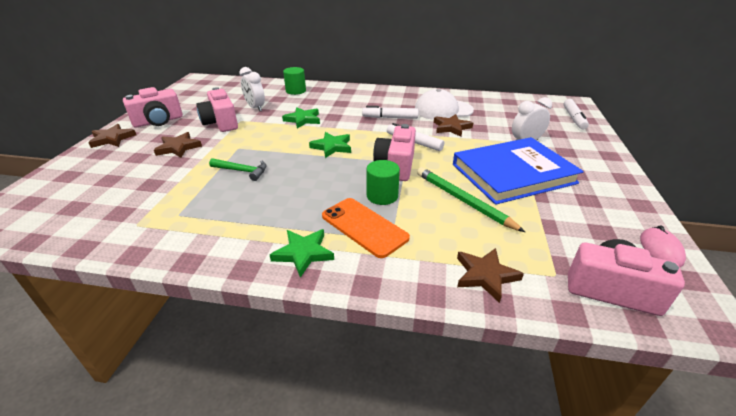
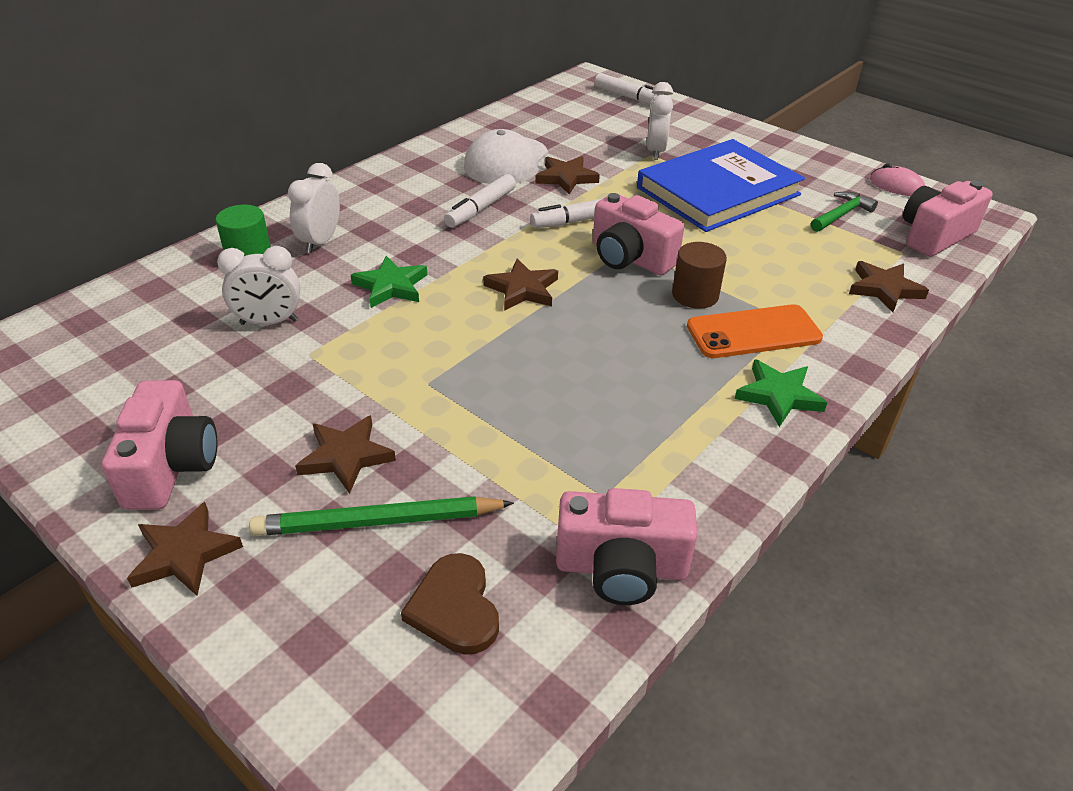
camera: 60 degrees left, 5 degrees up
pink camera [196,87,238,132] -> pink camera moved to [556,488,698,605]
green hammer [209,158,267,181] -> green hammer moved to [811,191,878,232]
green star [309,132,351,158] -> brown star [483,258,558,311]
green cylinder [366,160,400,205] -> brown cylinder [672,242,727,309]
green pencil [417,167,525,232] -> green pencil moved to [249,496,514,536]
blue book [453,137,584,205] -> blue book turned 45 degrees clockwise [637,139,805,232]
none -> white clock [288,163,340,253]
none -> brown heart [401,553,499,655]

